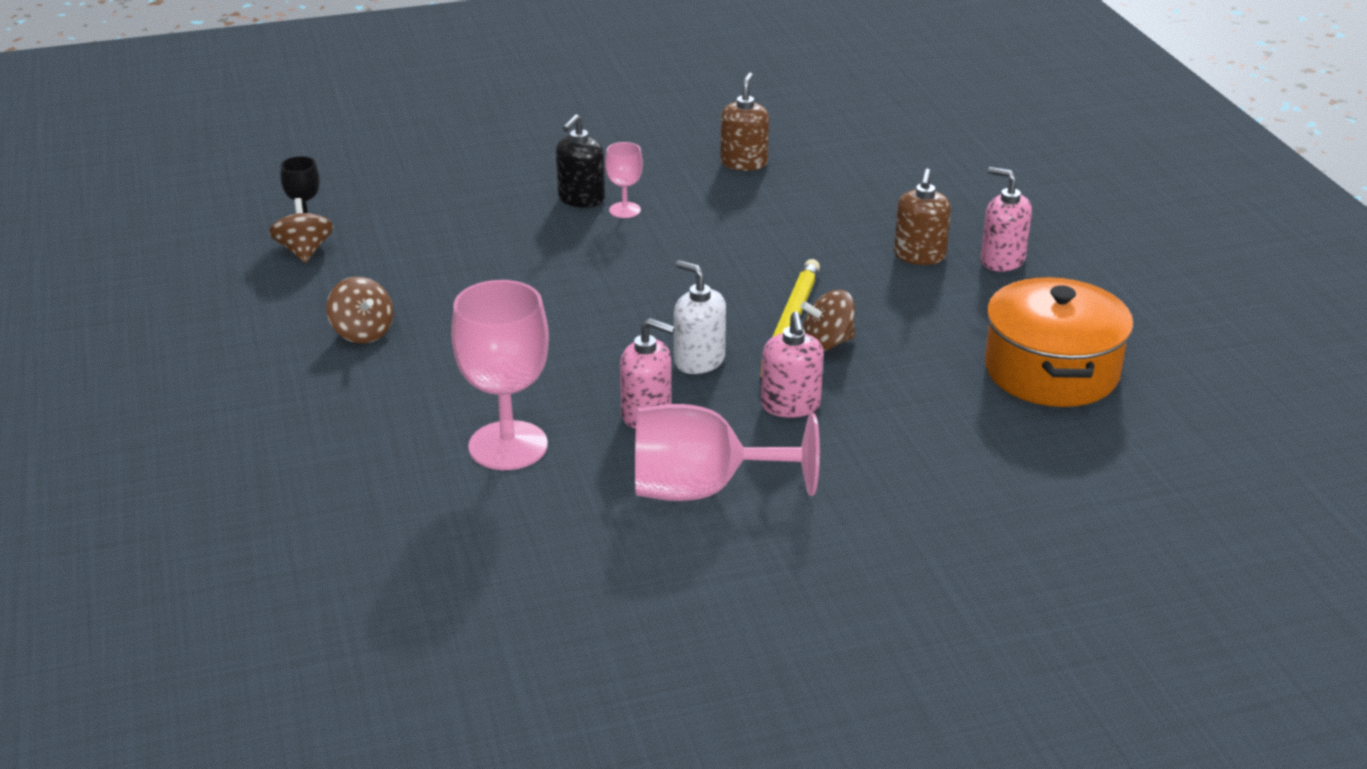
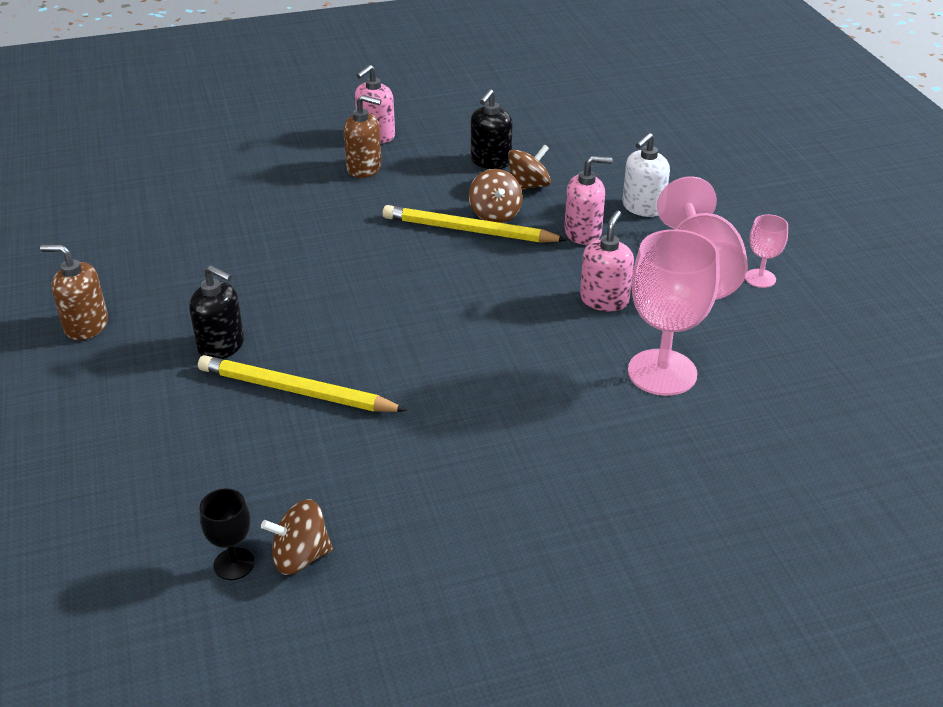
camera: 90 degrees left, 5 degrees up
brown spinning top [326,277,393,343] -> brown spinning top moved to [508,144,551,190]
pink goblet [605,142,643,218] -> pink goblet moved to [745,214,788,288]
white soap dispenser [674,260,726,374] -> white soap dispenser moved to [623,133,670,217]
brown soap dispenser [720,72,769,171] -> brown soap dispenser moved to [40,244,108,340]
orange pot [985,277,1134,407] -> none
none -> yellow pencil [198,355,407,412]
none -> black soap dispenser [471,89,513,169]

